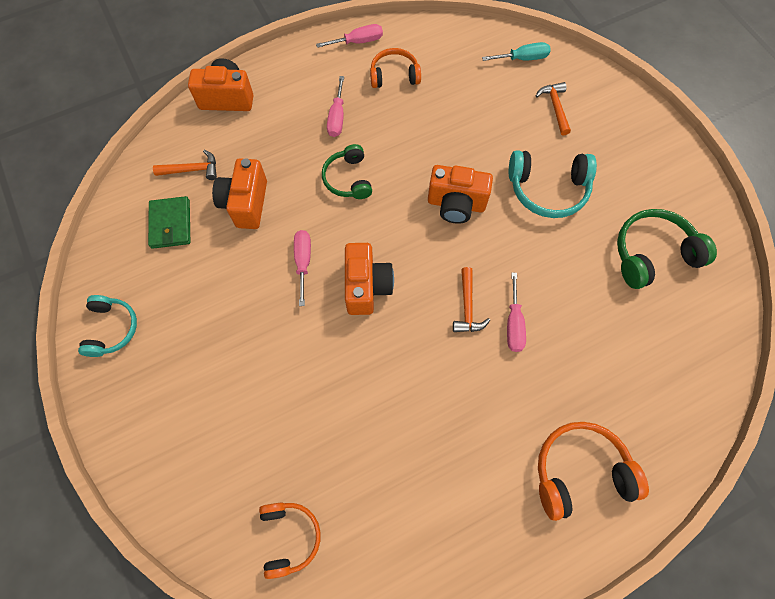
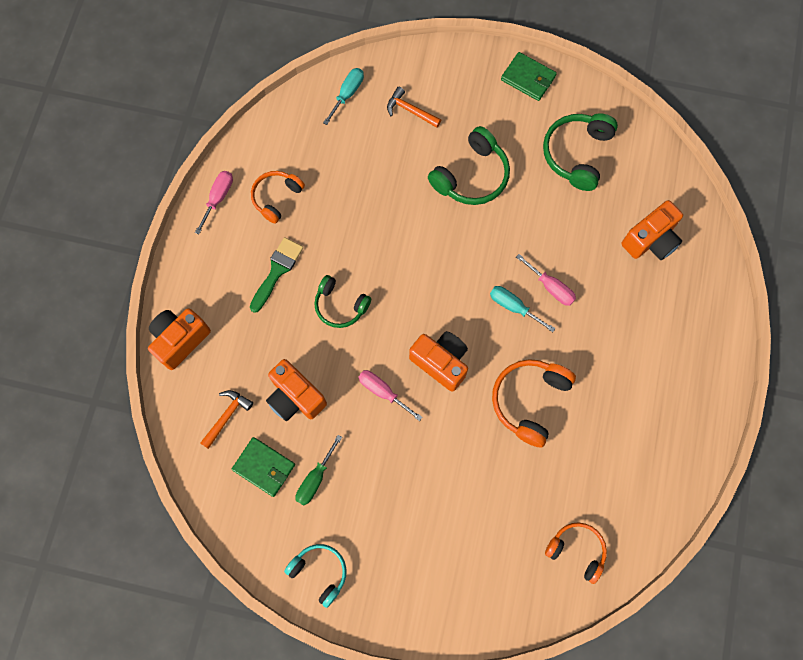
camera: 50 degrees left, 5 degrees up
pink screwdriver [327,76,344,137] -> green brush [250,237,303,313]
orange camera [428,165,493,224] -> orange camera moved to [621,200,683,260]
orange hammer [453,267,490,332] -> turquoise screwdriver [490,286,556,332]
turquoise headphones [509,150,597,218] -> green headphones [428,126,510,205]
orange headphones [538,422,649,521] -> orange headphones moved to [492,359,576,448]
none -> green screwdriver [295,435,342,506]
none -> green wallet [501,52,557,101]

